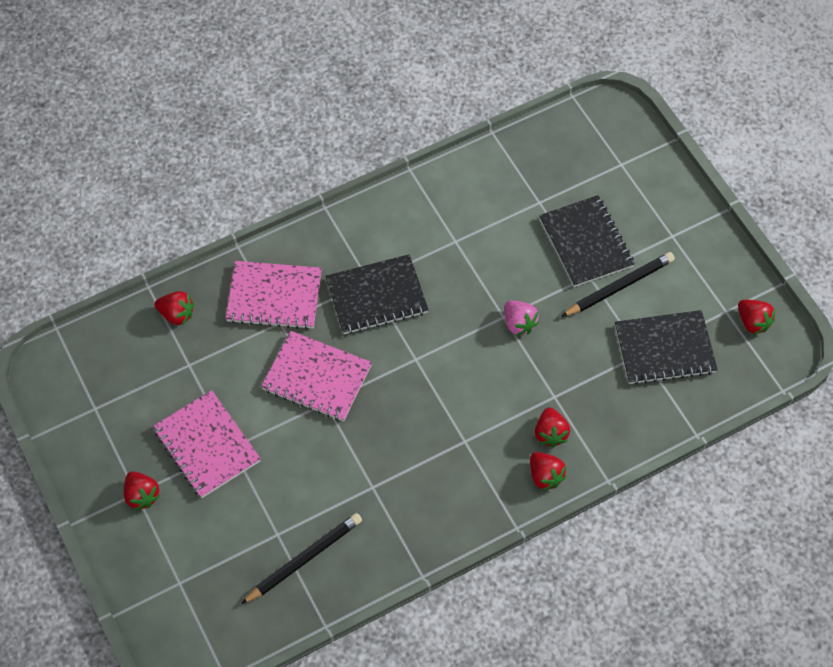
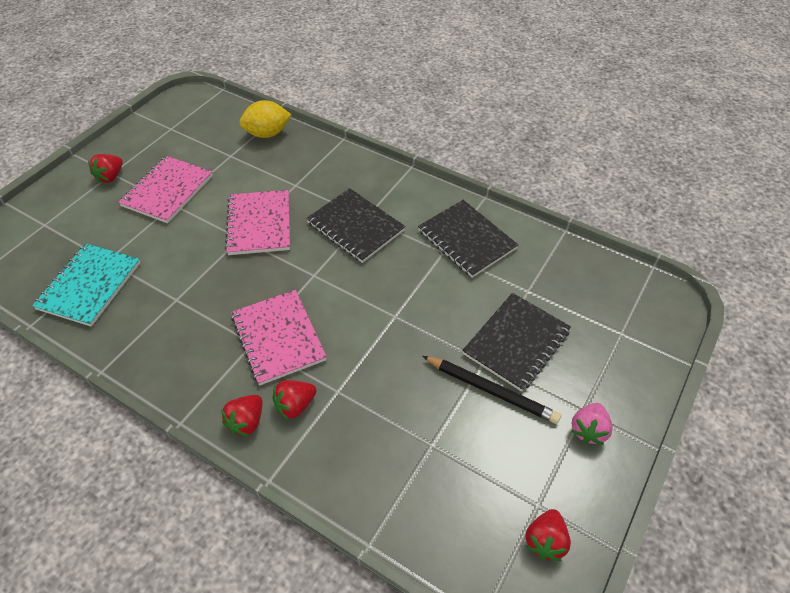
camera: 60 degrees right, 10 degrees down
red strawberry [155,291,194,325] -> yellow lemon [239,100,292,138]
pink notebook [225,261,322,330] -> pink notebook moved to [231,290,327,386]
black pencil [241,513,362,604] -> turquoise notebook [32,243,140,327]
pink strawberry [504,300,539,336] -> pink strawberry moved to [571,403,613,445]
black notebook [615,310,718,385] -> black notebook moved to [418,200,518,278]

